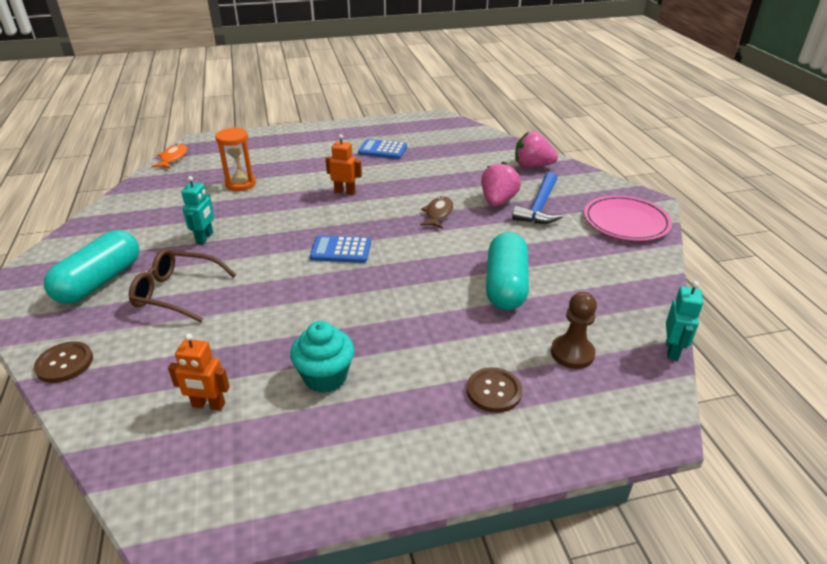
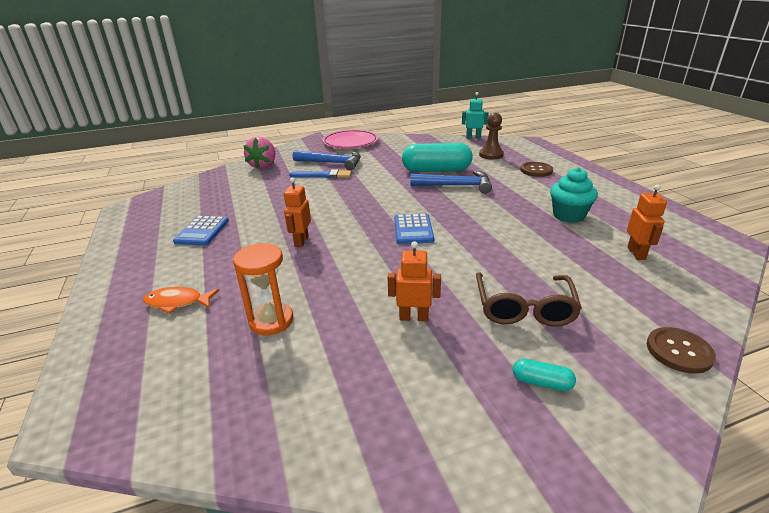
camera: 95 degrees left, 5 degrees down
turquoise capsule [44,230,139,304] -> turquoise capsule [513,359,576,391], size x0.42
orange fish [151,144,187,168] -> orange fish moved to [143,287,219,314]
turquoise robot [181,176,214,244] -> orange robot [388,241,441,321]
brown fish [420,197,453,229] -> none
pink strawberry [481,161,521,206] -> blue brush [289,169,352,178]
none -> blue hammer [410,171,492,193]

